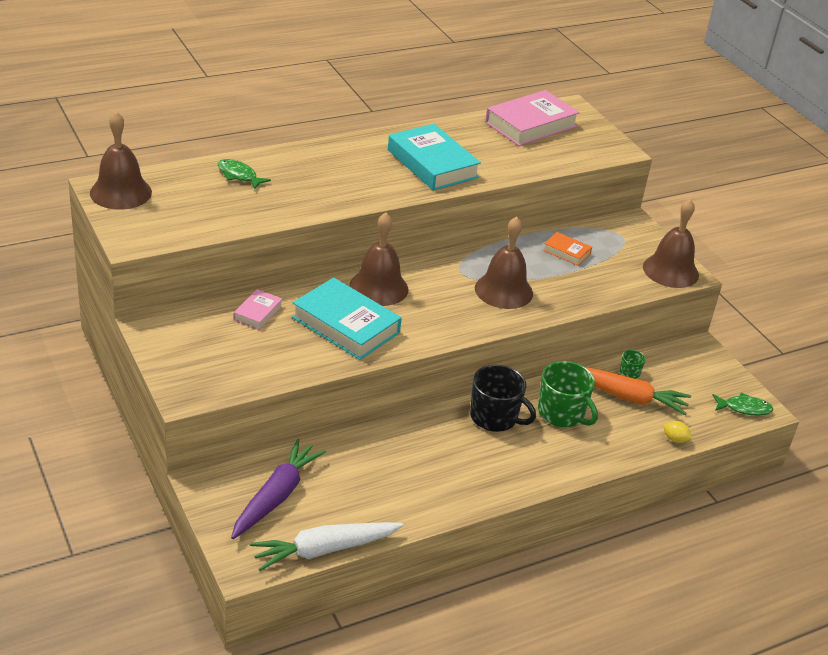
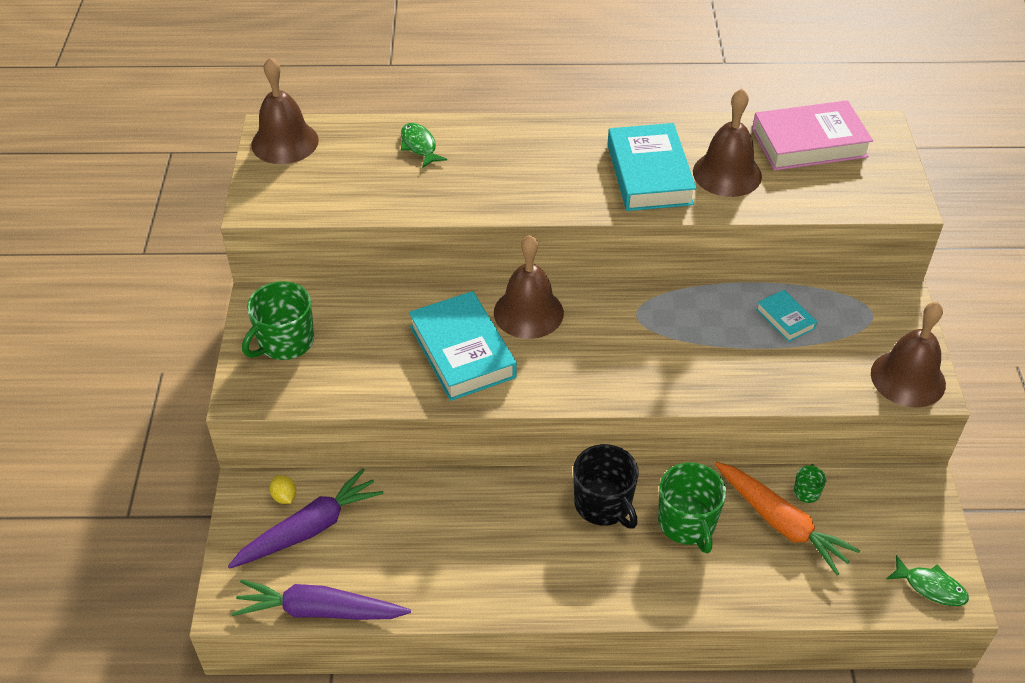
camera: 30 degrees right, 10 degrees up
pink book [233,289,282,330] -> none
white carrot [250,522,403,571] -> purple carrot [232,579,411,620]
brown bell [475,216,533,309] -> brown bell moved to [693,89,762,197]
orange book [543,232,592,266] -> turquoise book [756,290,817,342]
yellow lemon [664,421,692,443] -> yellow lemon moved to [269,475,296,504]
none -> green mug [242,281,314,360]

